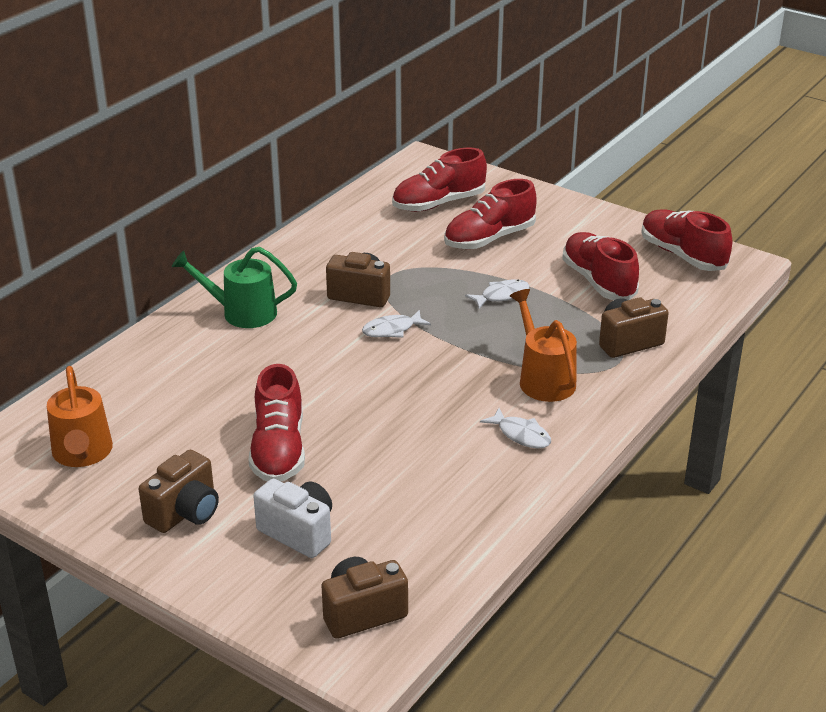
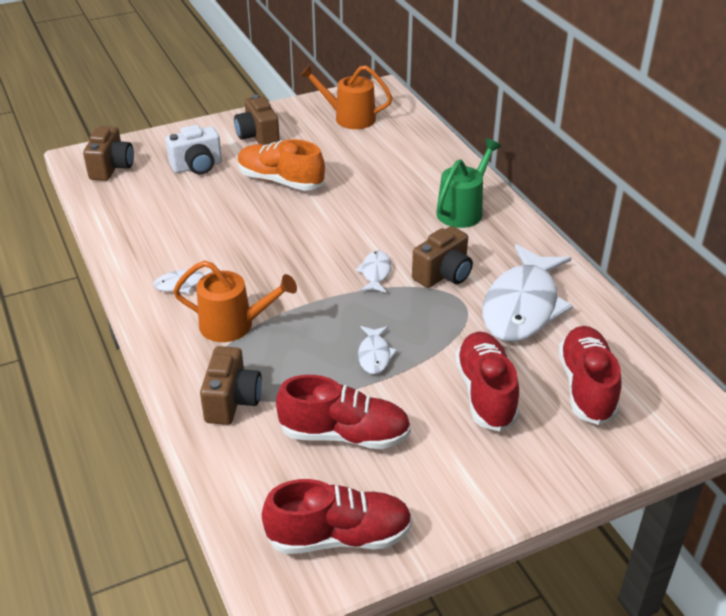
camera: 120 degrees right, 5 degrees up
red shoe [249,364,305,481] -> orange shoe [237,139,325,191]
none -> white fish [483,244,573,342]

